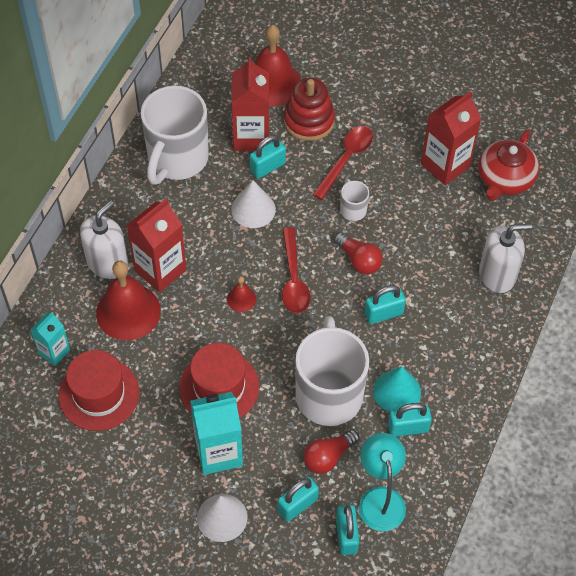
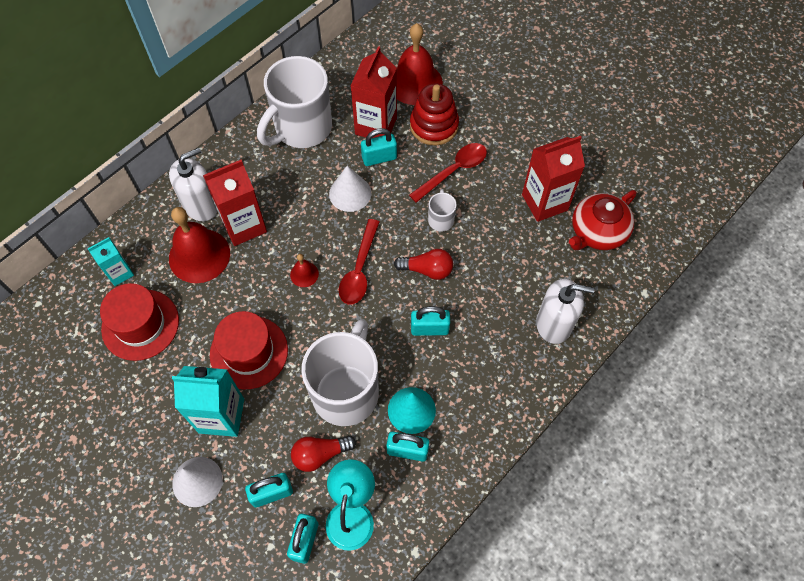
camera: 20 degrees right, 5 degrees up
red light bulb [334,232,383,274] -> red light bulb turned 60 degrees counterclockwise [394,249,453,280]

